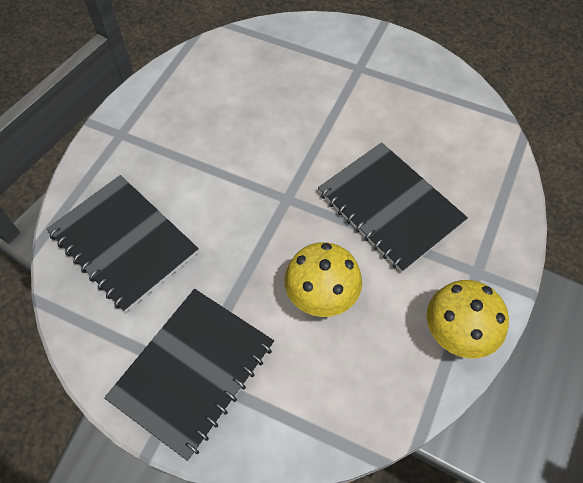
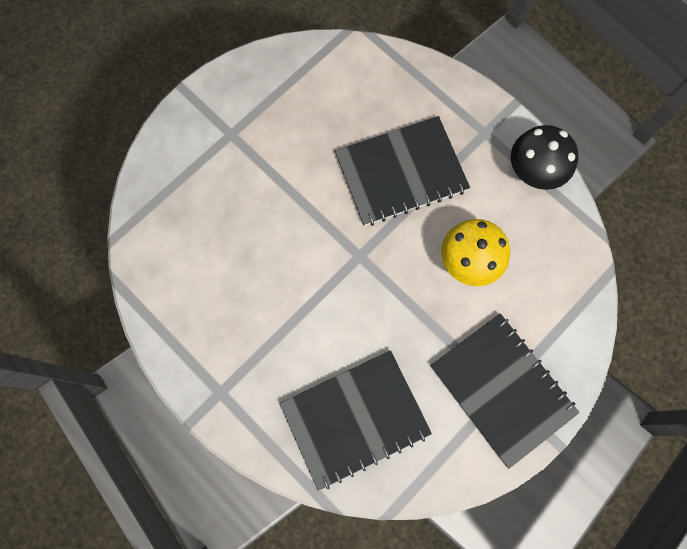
camera: 70 degrees left, 15 degrees up
yellow mushroom [427,280,509,358] -> black mushroom [511,125,578,190]

